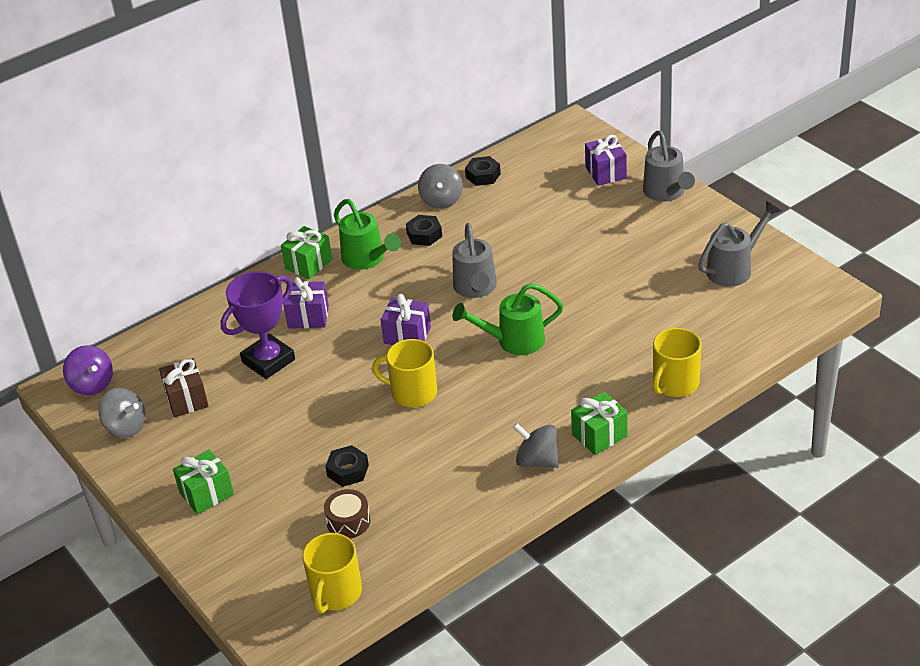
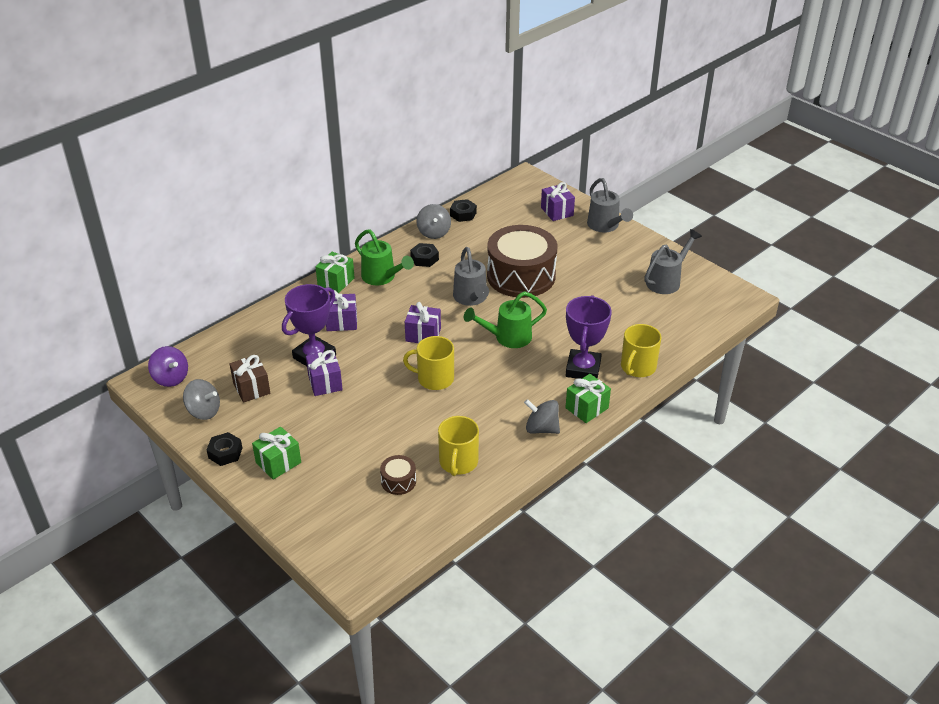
camera: 10 degrees left, 0 degrees up
yellow mug [302,533,362,614] -> yellow mug moved to [438,416,479,476]
black nut [325,445,369,487] -> black nut moved to [207,432,242,466]
none -> purple gift [306,350,343,396]
none -> brown drum [487,225,557,298]
none -> purple trophy [566,295,612,379]

